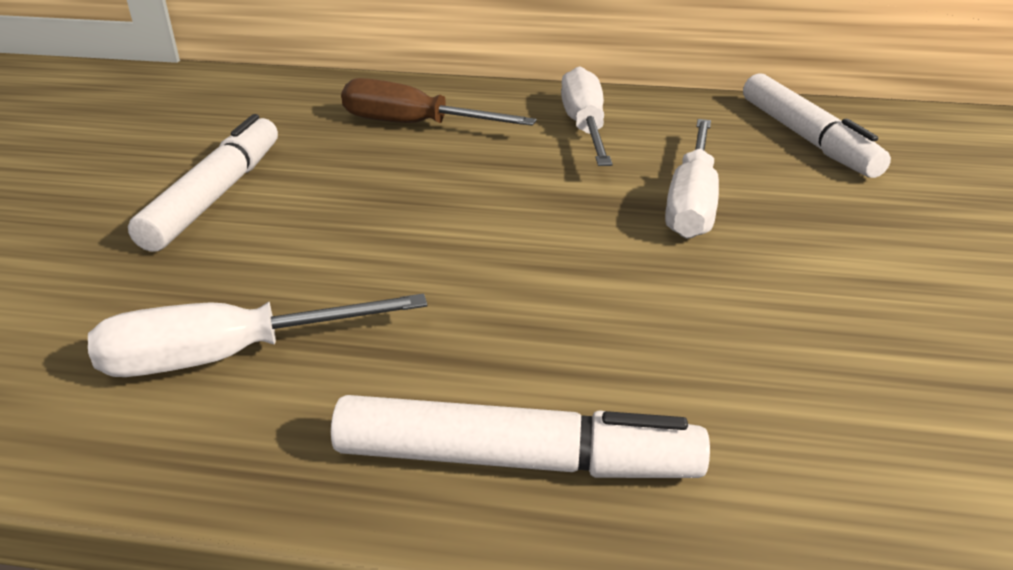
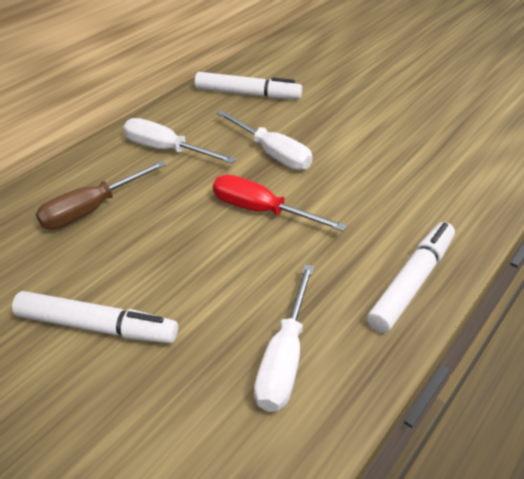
camera: 60 degrees left, 10 degrees up
white marker [128,114,278,252] -> white marker turned 150 degrees clockwise [12,291,178,343]
none -> red screwdriver [213,175,347,231]

